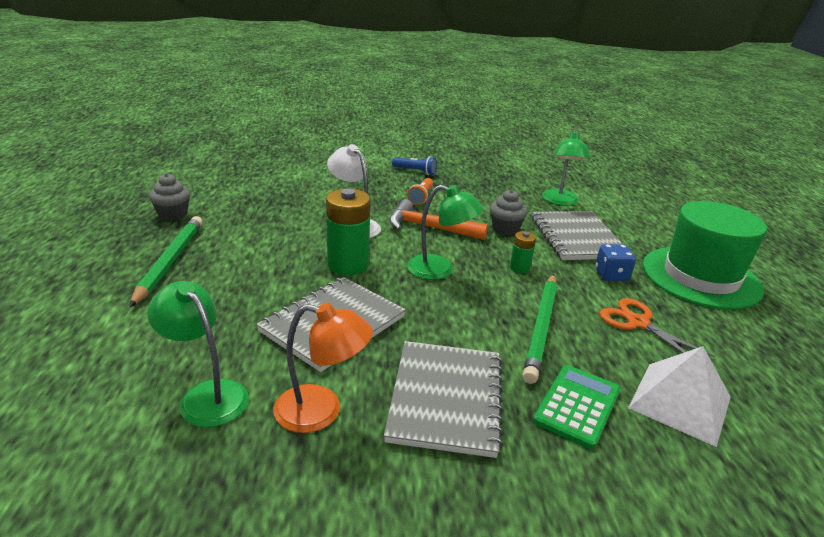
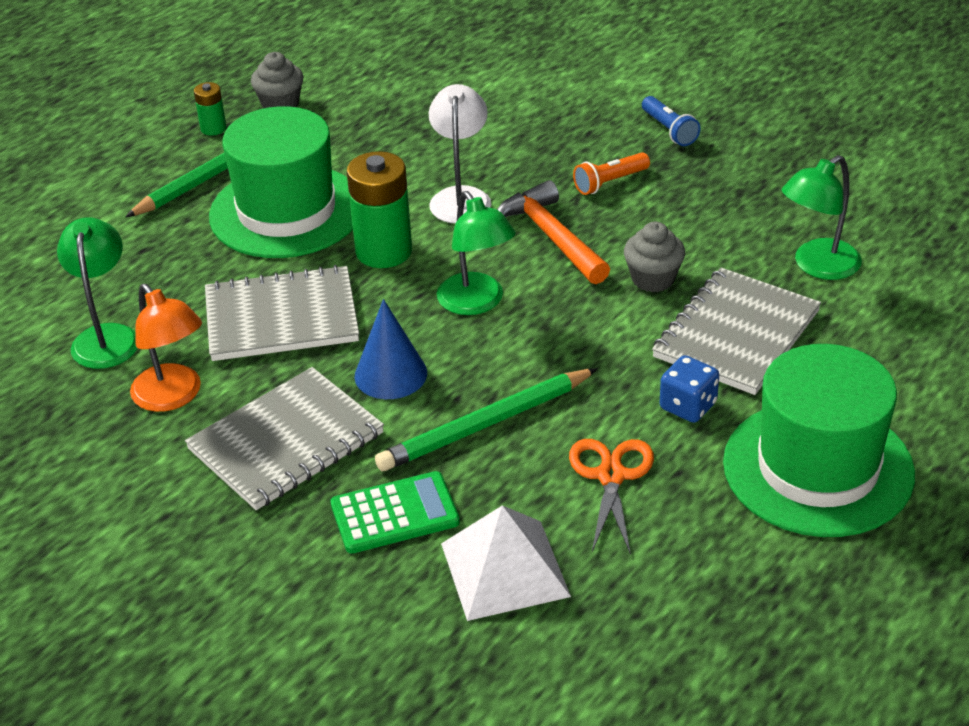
camera: 45 degrees right, 10 degrees up
green battery [510,231,536,273] -> green battery moved to [194,82,226,136]
none -> green hat [209,106,353,258]
none -> blue cone [354,299,427,399]

